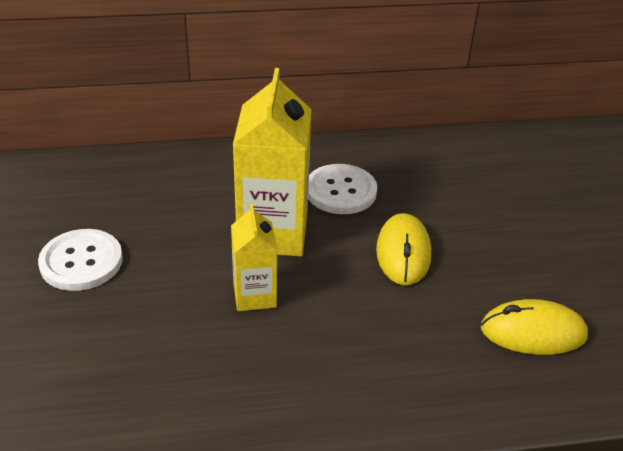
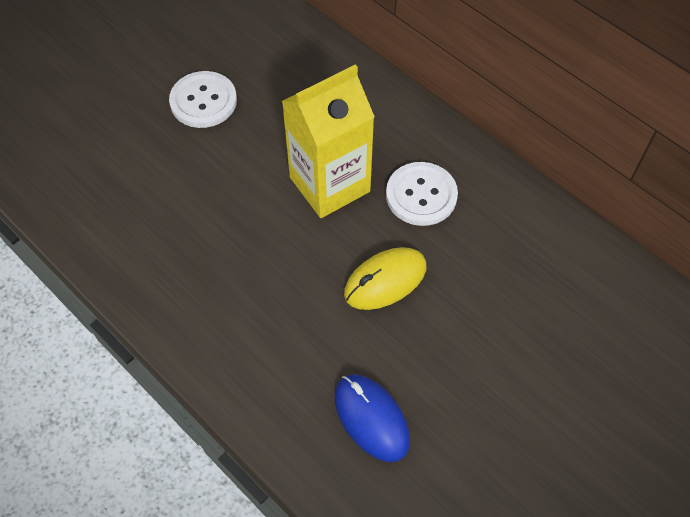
camera: 55 degrees right, 20 degrees up
yellow carton [231,203,277,311] -> none
yellow mouse [481,299,588,355] -> blue mouse [335,374,410,462]

